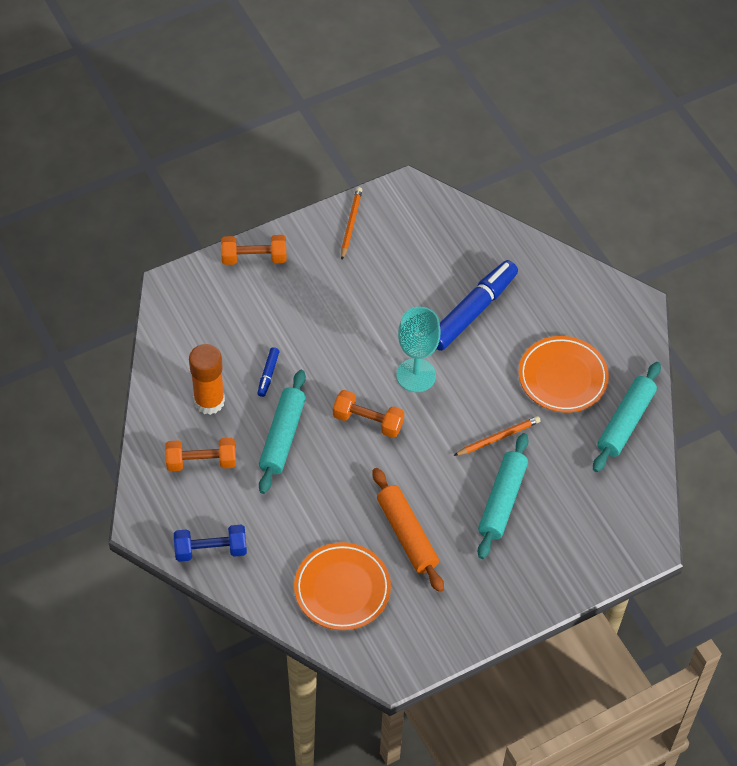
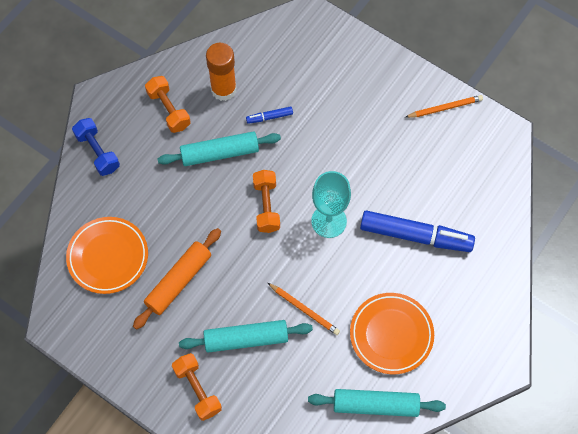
camera: 65 degrees right, 10 degrees up
orange dumbbell [221,235,287,265] -> orange dumbbell moved to [172,353,222,421]

